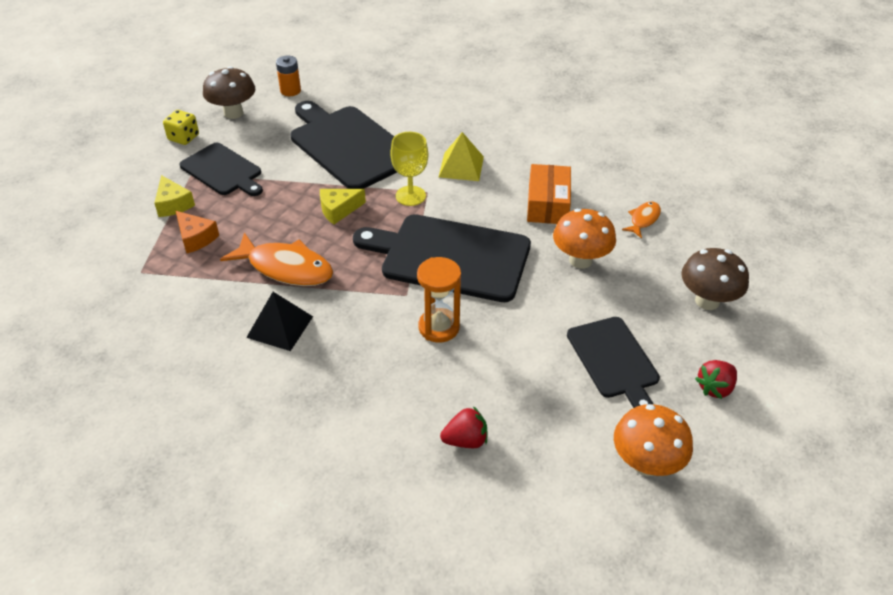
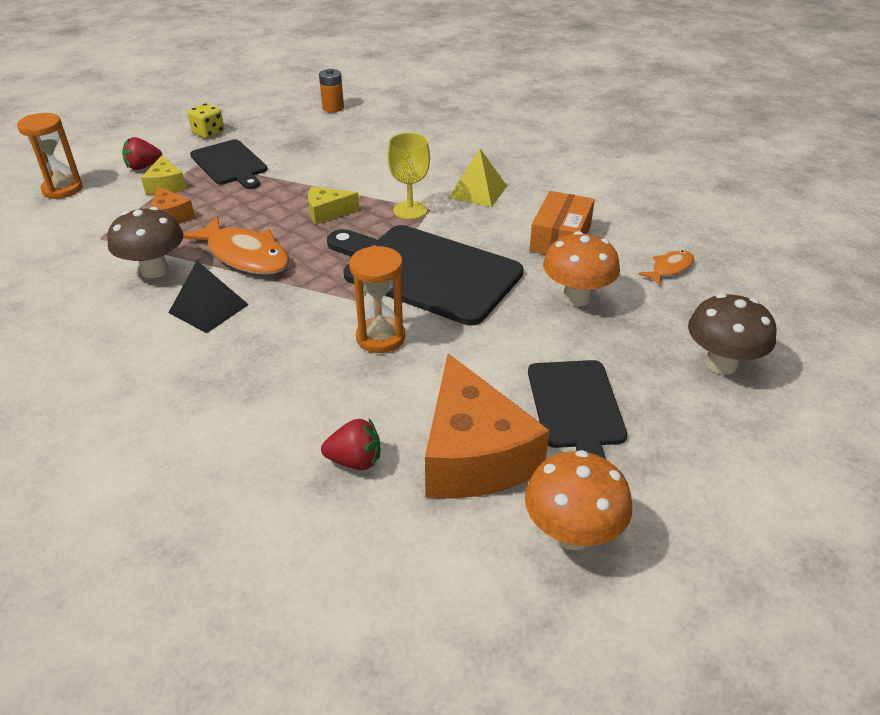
camera: 15 degrees right, 5 degrees down
brown mushroom [203,66,256,119] -> brown mushroom moved to [107,207,183,278]
black cutting board [290,101,397,189] -> none
red strawberry [695,360,737,399] -> red strawberry moved to [122,137,162,170]
none -> orange hourglass [17,113,83,199]
none -> orange cheese [425,353,550,499]

